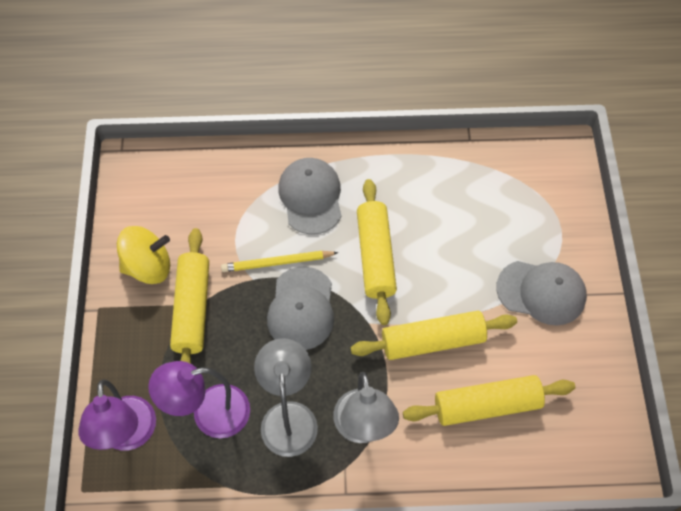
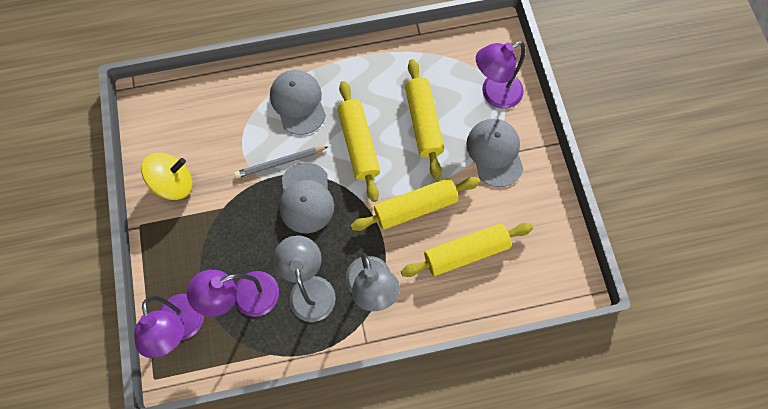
camera: 10 degrees left, 10 degrees up
yellow rolling pin [170,228,209,364] -> yellow rolling pin moved to [405,59,444,179]
yellow pencil [221,251,339,272] -> grey pencil [234,146,328,178]
grey cap [496,261,587,325] -> grey cap turned 105 degrees counterclockwise [466,119,524,187]
none -> purple lamp [476,41,526,109]

